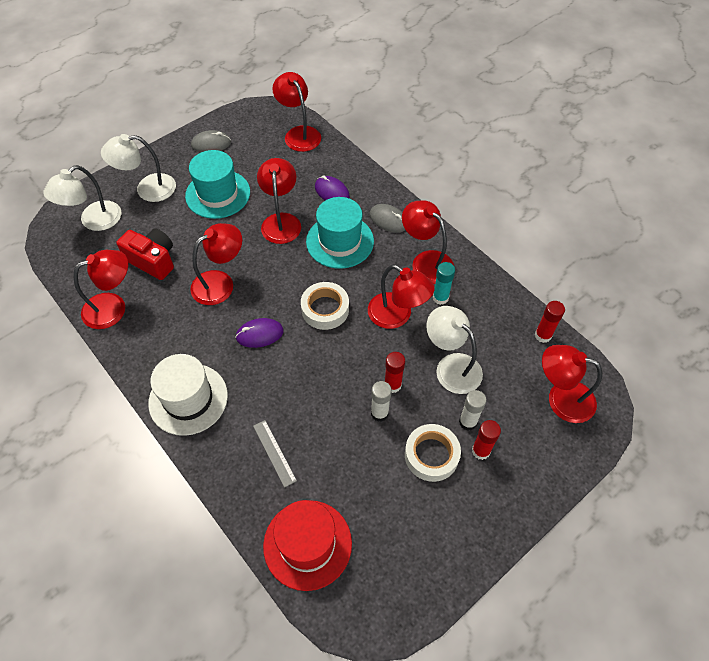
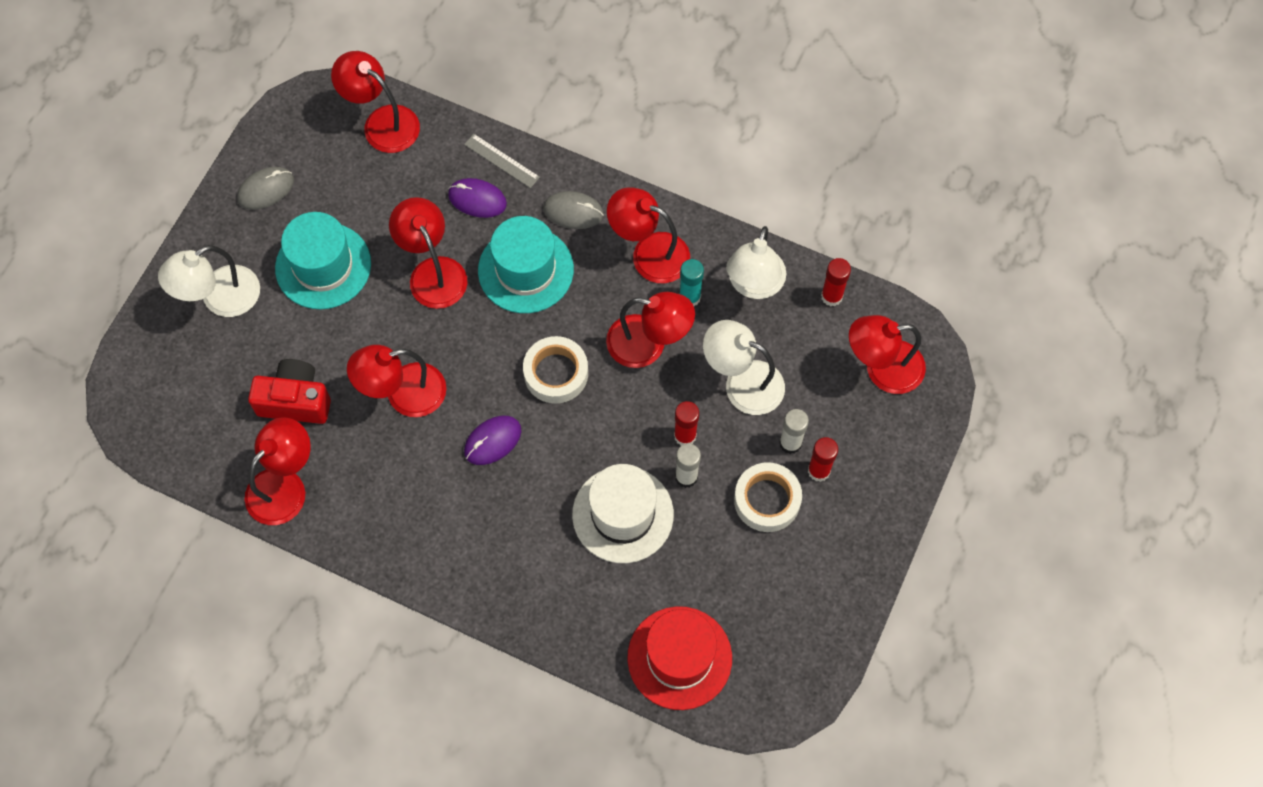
camera: 25 degrees left, 10 degrees up
white lamp [43,165,121,231] -> white lamp moved to [726,226,787,299]
white hat [148,354,228,436] -> white hat moved to [572,464,674,563]
red lamp [190,223,242,305] -> red lamp turned 135 degrees counterclockwise [347,345,446,417]
grey ruler [253,420,297,488] -> grey ruler moved to [464,134,540,188]

